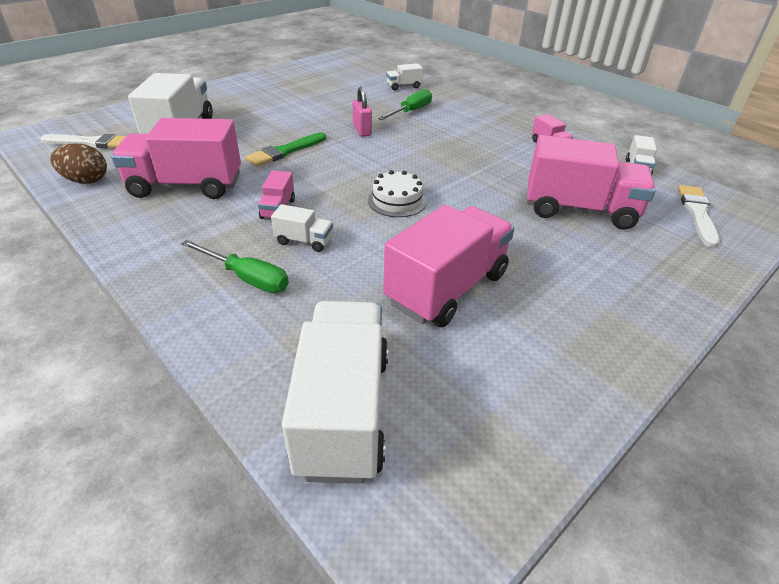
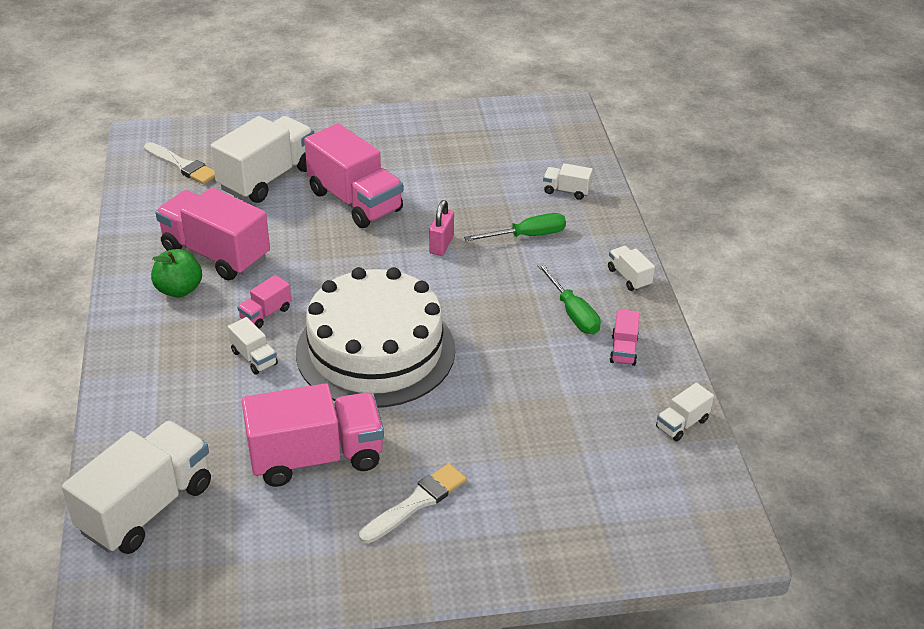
camera: 35 degrees right, 0 degrees up
brown egg [50,143,107,184] -> none
green screwdriver [181,240,289,293] -> green screwdriver moved to [537,263,601,334]
green brush [246,132,326,166] -> none
white cake [368,170,427,217] -> white cake [296,267,455,408], size x2.47
pink truck [527,135,656,230] -> pink truck moved to [304,123,403,228]
white brush [678,185,720,247] -> white brush moved to [359,463,467,544]
none -> green apple [151,249,202,298]
none -> white truck [608,246,655,291]

